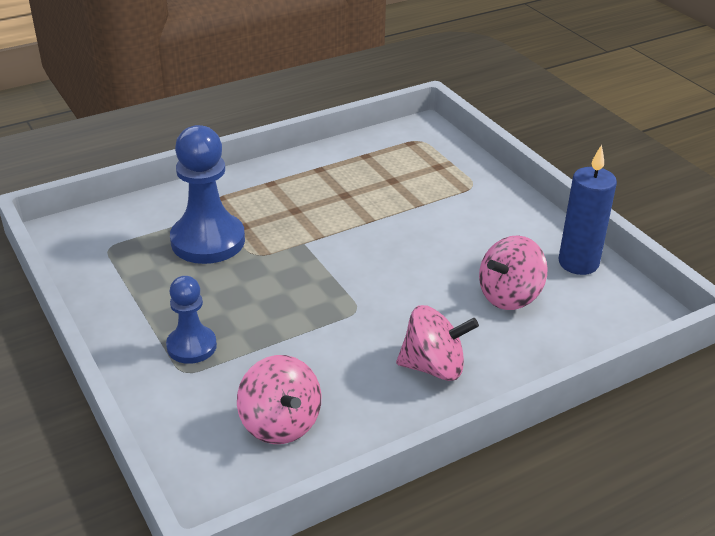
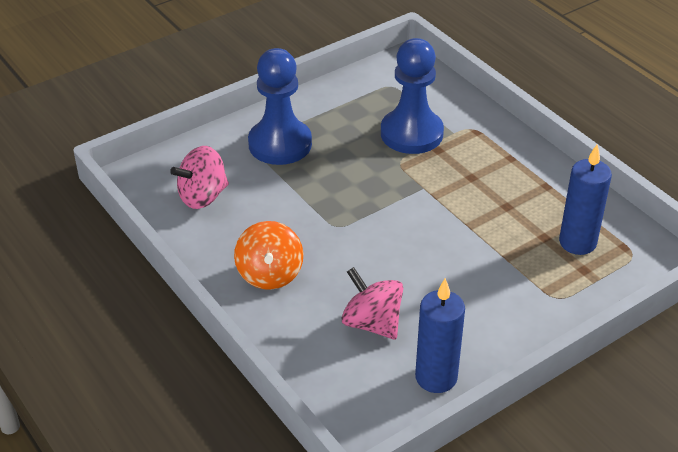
camera: 85 degrees right, 5 degrees up
blue pawn [166,276,217,364] -> blue pawn [248,48,312,165], size x1.70
pink spinning top [396,305,479,381] -> orange spinning top [234,221,303,290]
none -> blue candle [559,144,612,255]

